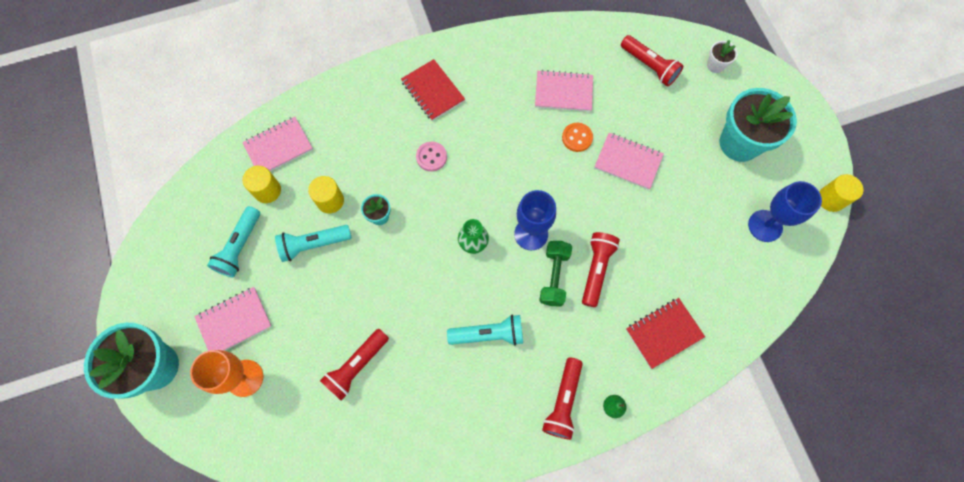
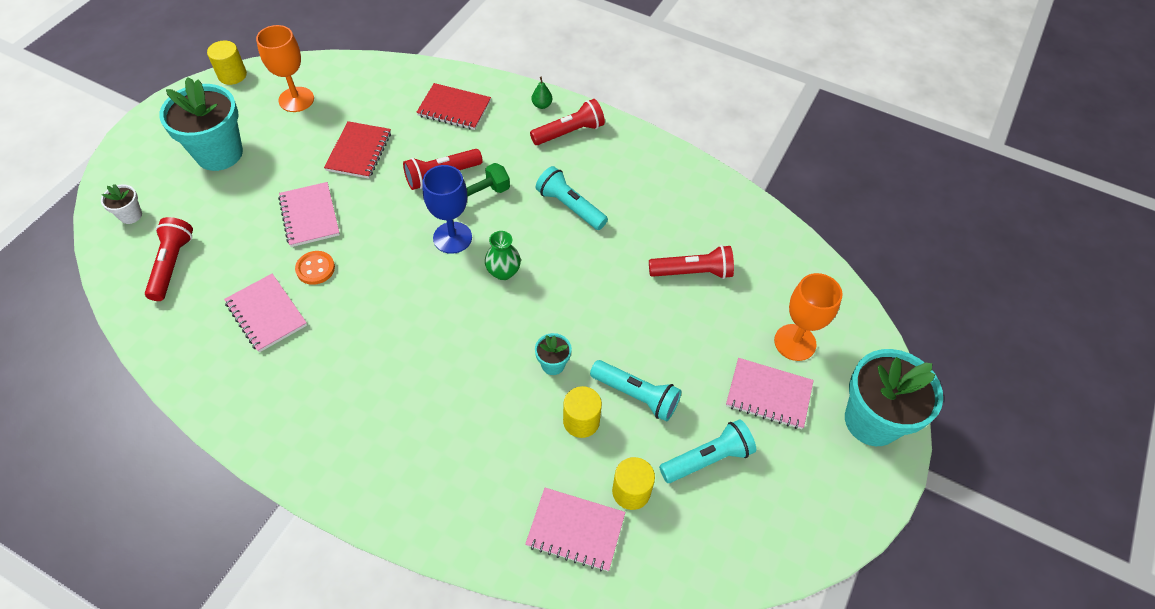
camera: 135 degrees left, 15 degrees down
red notebook [401,59,465,121] -> red notebook moved to [324,121,391,179]
pink button [416,142,447,171] -> none
blue goblet [748,181,822,242] -> orange goblet [256,25,314,112]

